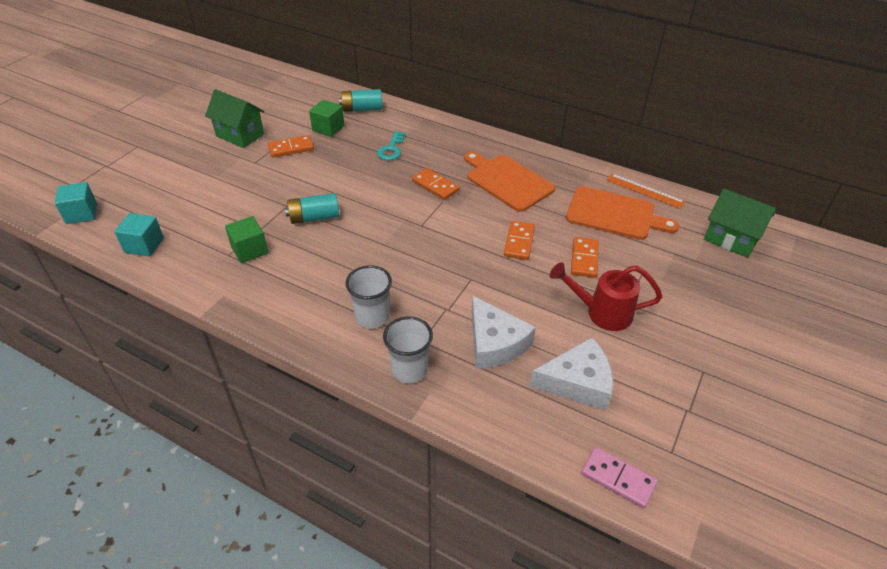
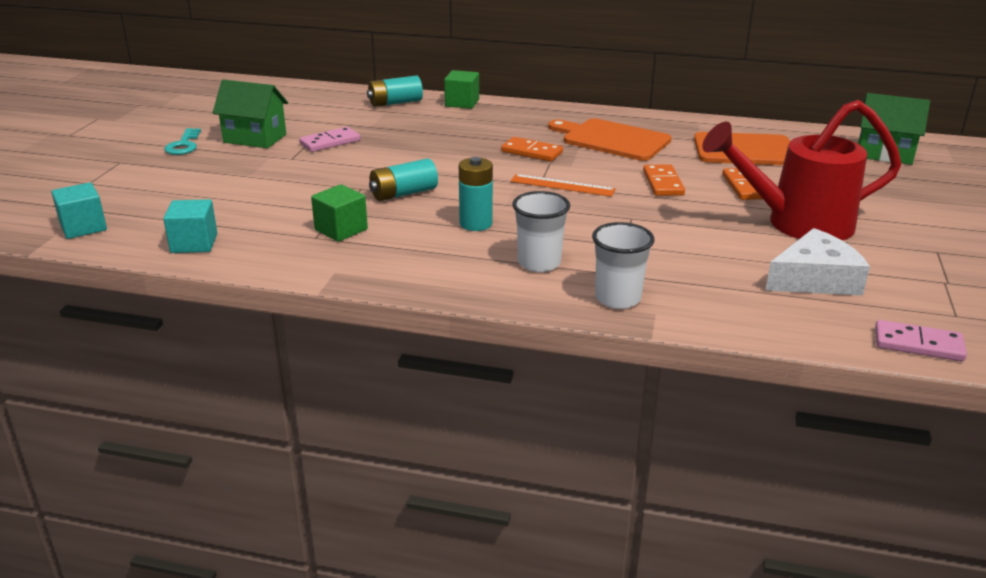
camera: 15 degrees left, 15 degrees down
orange domino [268,135,314,158] -> pink domino [299,127,360,152]
green cube [309,100,344,137] -> green cube moved to [444,70,479,109]
turquoise key [377,131,406,160] -> turquoise key moved to [164,128,201,155]
white cheese [471,296,536,369] -> none
red watering can [550,262,662,331] -> red watering can [702,100,902,240], size x1.56
orange ruler [607,174,685,209] -> orange ruler moved to [510,174,616,197]
none -> turquoise battery [459,157,493,231]

